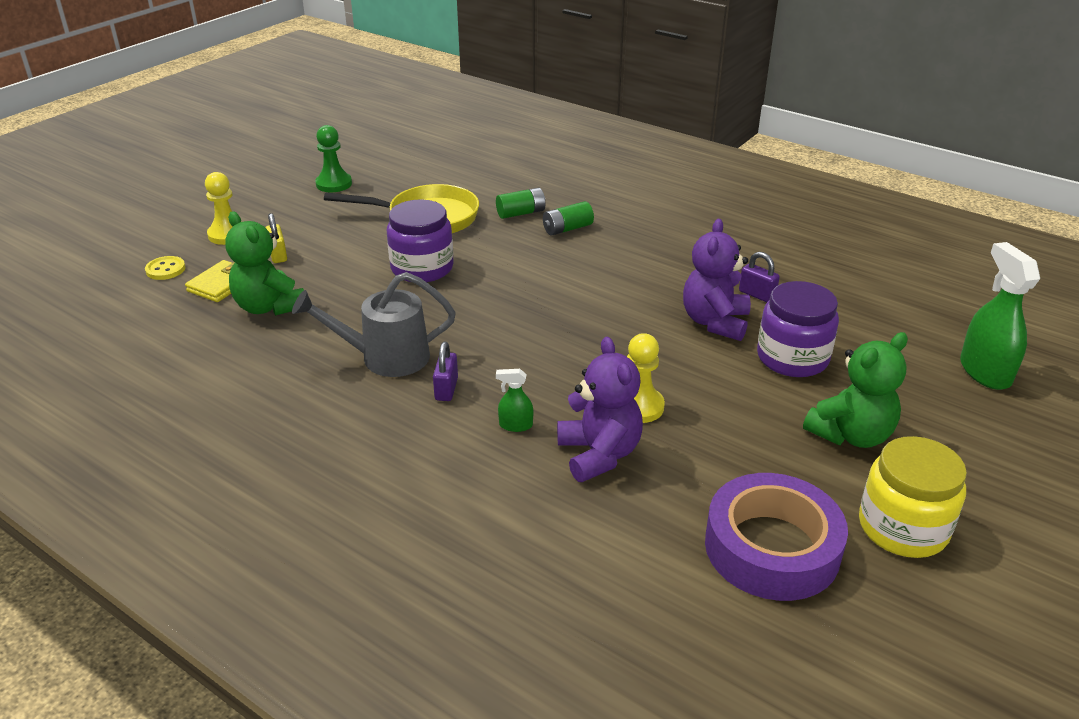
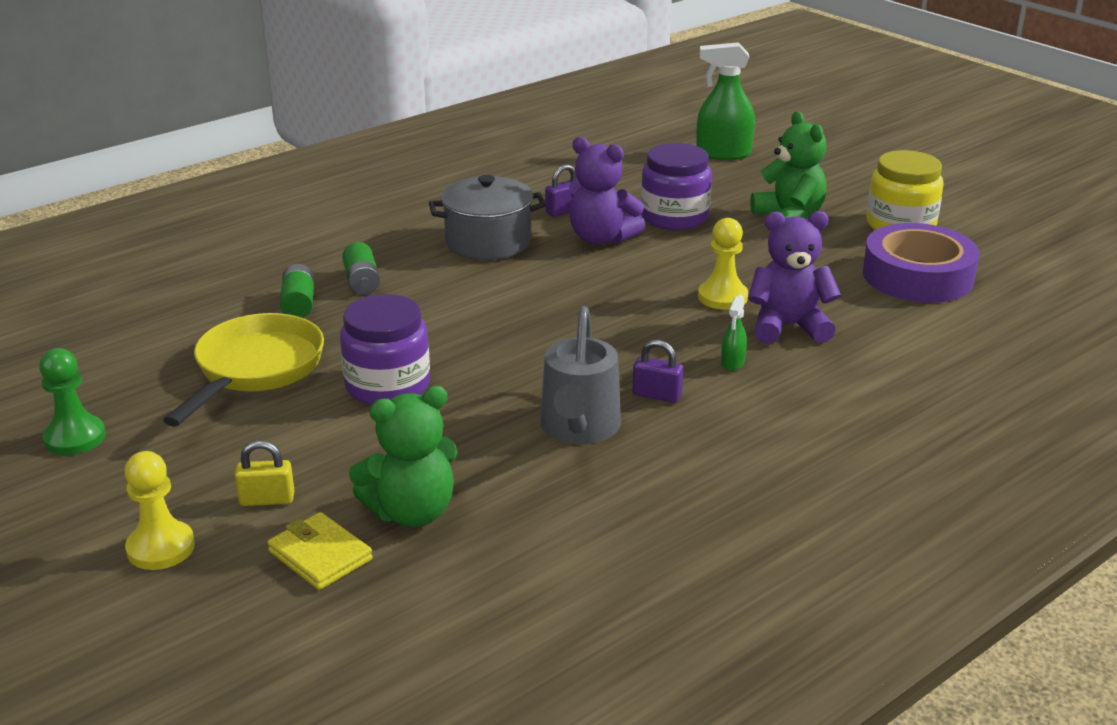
camera: 75 degrees left, 5 degrees down
yellow button [145,256,186,280] -> none
none -> grey pot [429,175,546,260]

